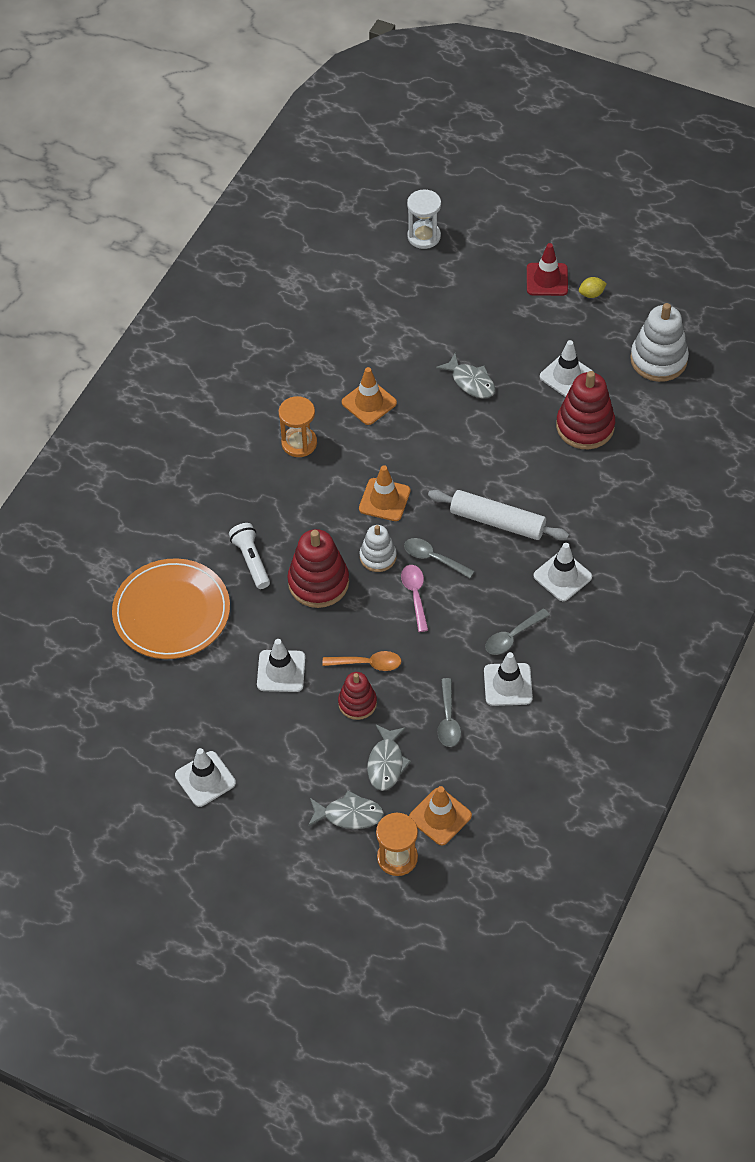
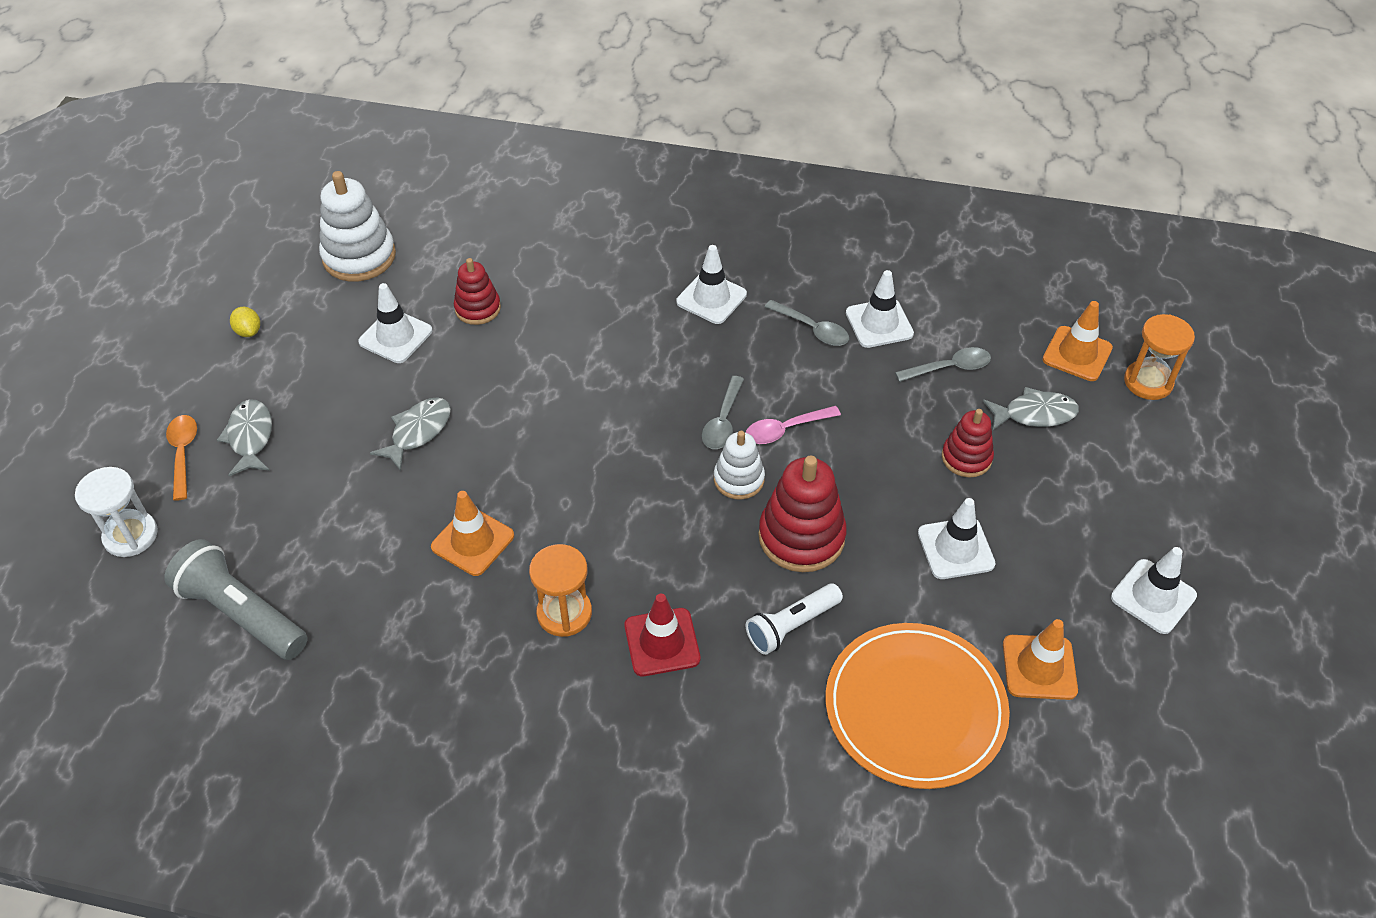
camera: 105 degrees left, 5 degrees down
grey fish [308,790,384,829] -> grey fish moved to [217,399,272,476]
orange spoon [322,651,402,671] -> orange spoon moved to [166,415,197,501]
orange traffic cone [359,465,410,521] -> orange traffic cone moved to [1003,619,1078,700]
white rolling pin [428,490,569,540] -> none
red traffic cone [527,243,568,296] -> red traffic cone moved to [625,594,700,676]
red stacking toy [556,371,615,449] -> red stacking toy [454,258,501,325], size x0.61
none -> grey flashlight [164,539,308,660]

